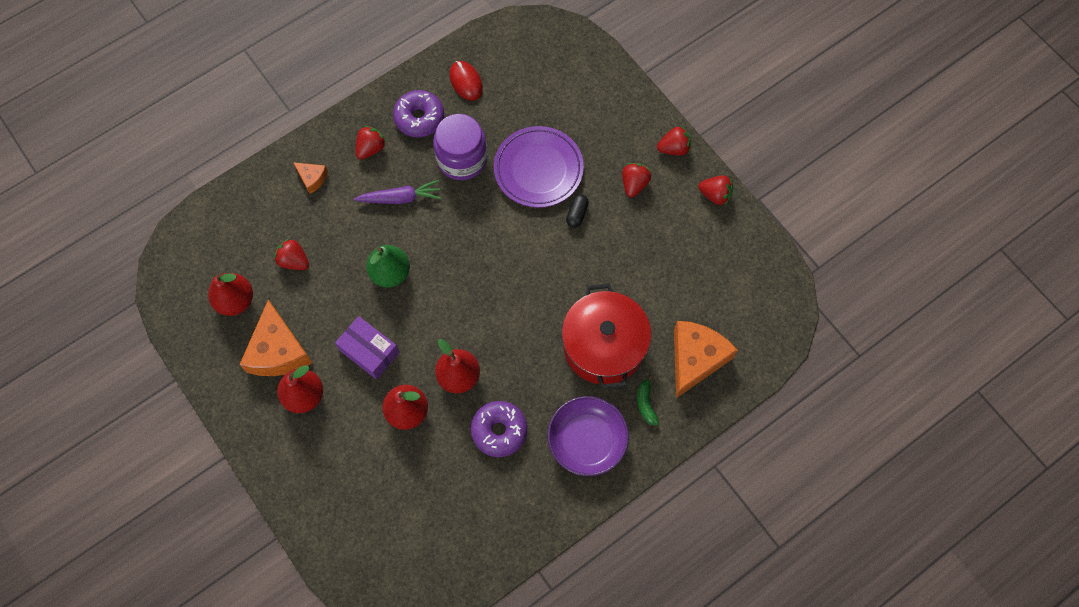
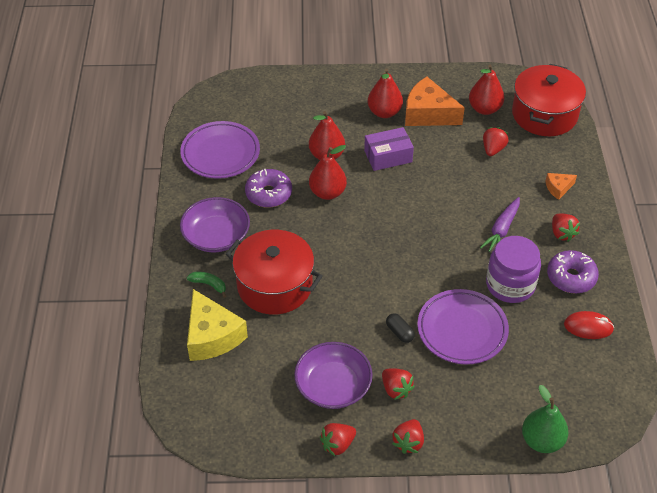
camera: 125 degrees right, 20 degrees down
red strawberry [274,238,309,270] -> red strawberry turned 45 degrees counterclockwise [483,127,509,156]
green pear [366,245,410,288] -> green pear moved to [522,385,569,453]
orange cheese [674,321,738,398] -> yellow cheese [187,289,248,361]
none -> purple plate [180,121,260,179]
none -> purple bowl [294,342,373,409]
none -> red pot [512,64,586,136]

